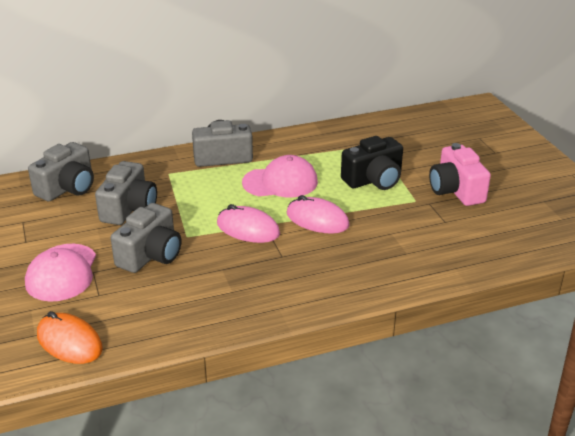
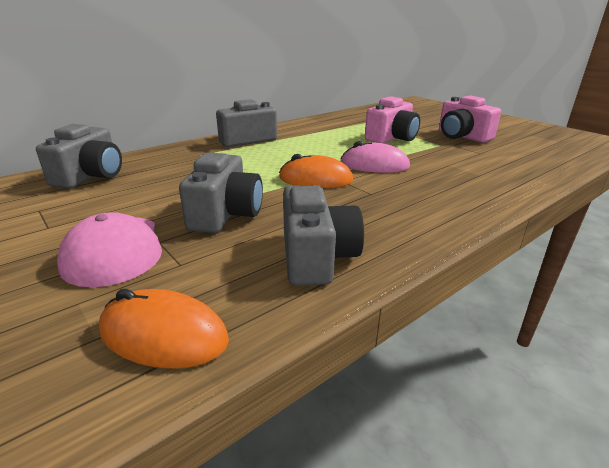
camera: 20 degrees left, 5 degrees down
grey camera [95,161,157,225] -> grey camera moved to [283,185,364,286]
pink mouse [217,204,280,243] -> orange mouse [279,154,353,188]
pink cap [242,155,318,197] -> none
black camera [341,136,403,190] -> pink camera [365,96,420,144]

